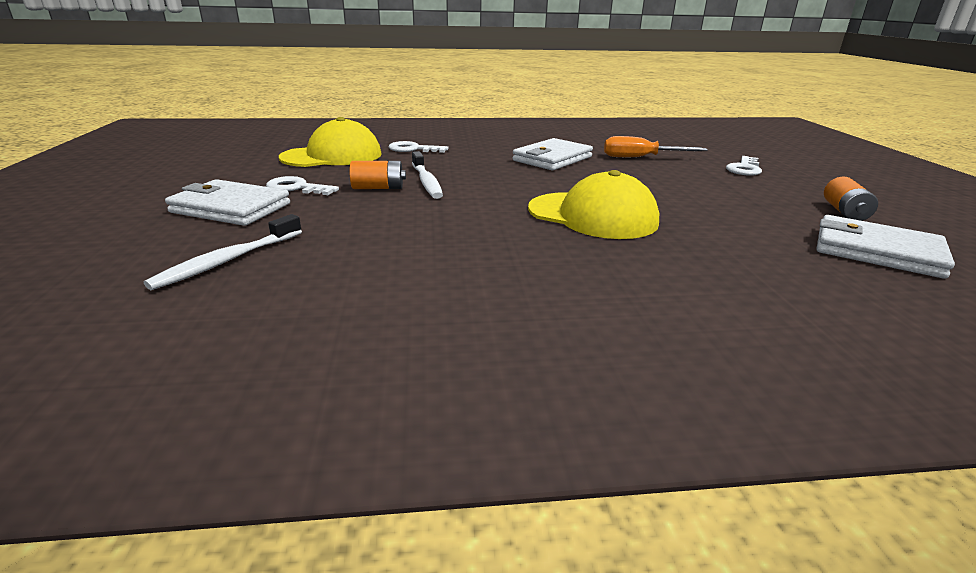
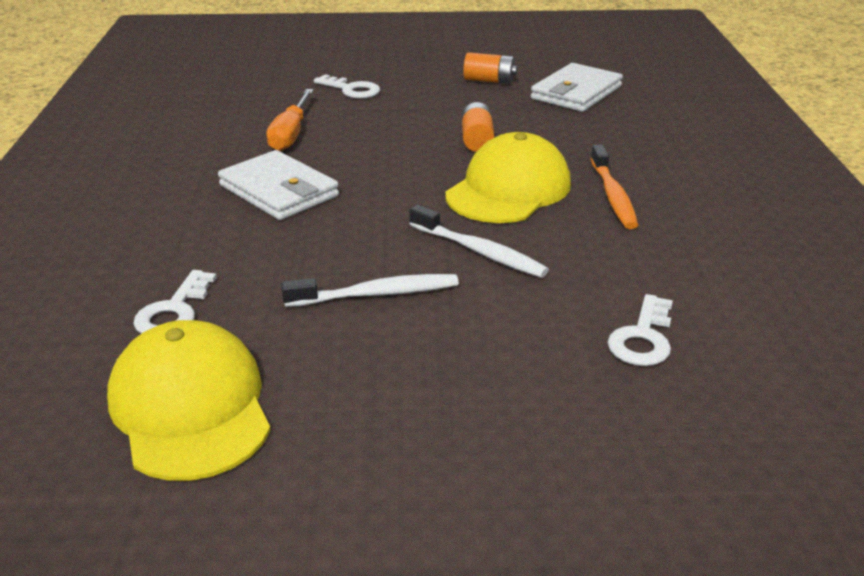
camera: 85 degrees left, 5 degrees up
white toothbrush [144,214,302,290] -> white toothbrush moved to [409,205,549,278]
white wallet [165,179,290,226] -> none
white key [266,176,339,195] -> white key moved to [607,294,673,366]
orange battery [349,161,406,189] -> orange battery moved to [462,102,495,152]
none -> orange toothbrush [590,145,638,229]

